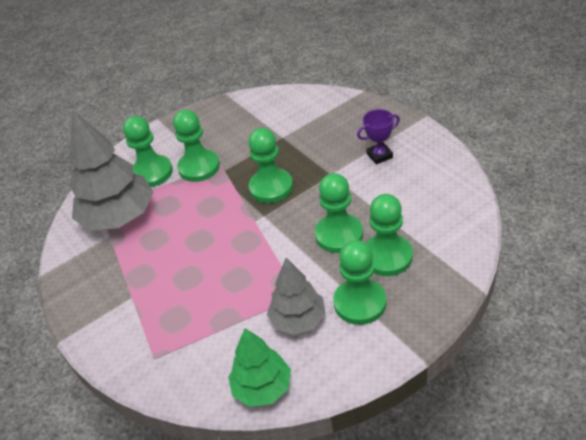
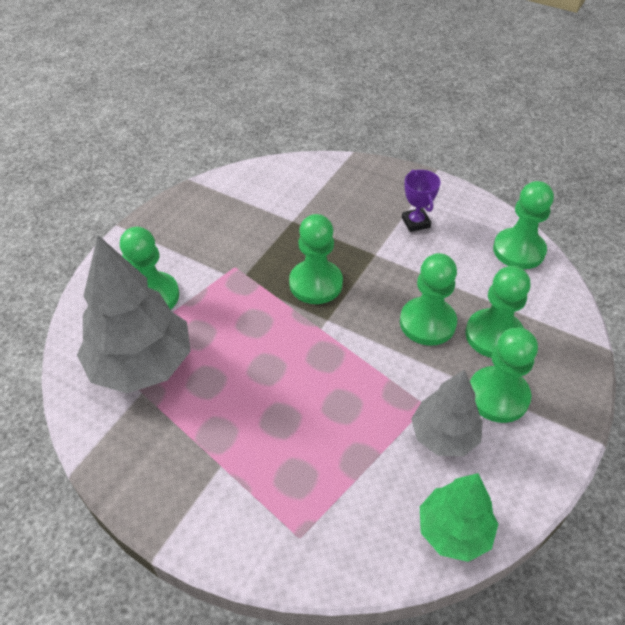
camera: 30 degrees left, 5 degrees up
green pawn [173,110,220,182] -> green pawn moved to [493,181,554,269]
purple trophy [357,109,400,164] -> purple trophy turned 60 degrees counterclockwise [402,170,441,232]

